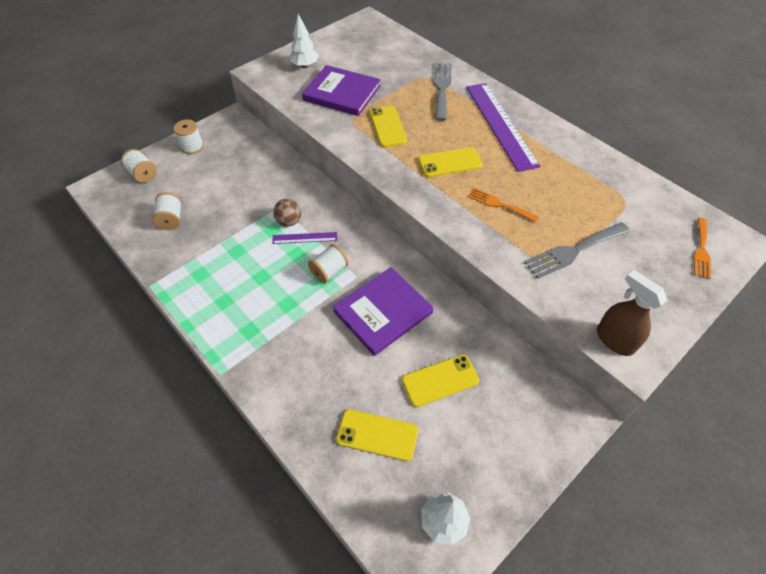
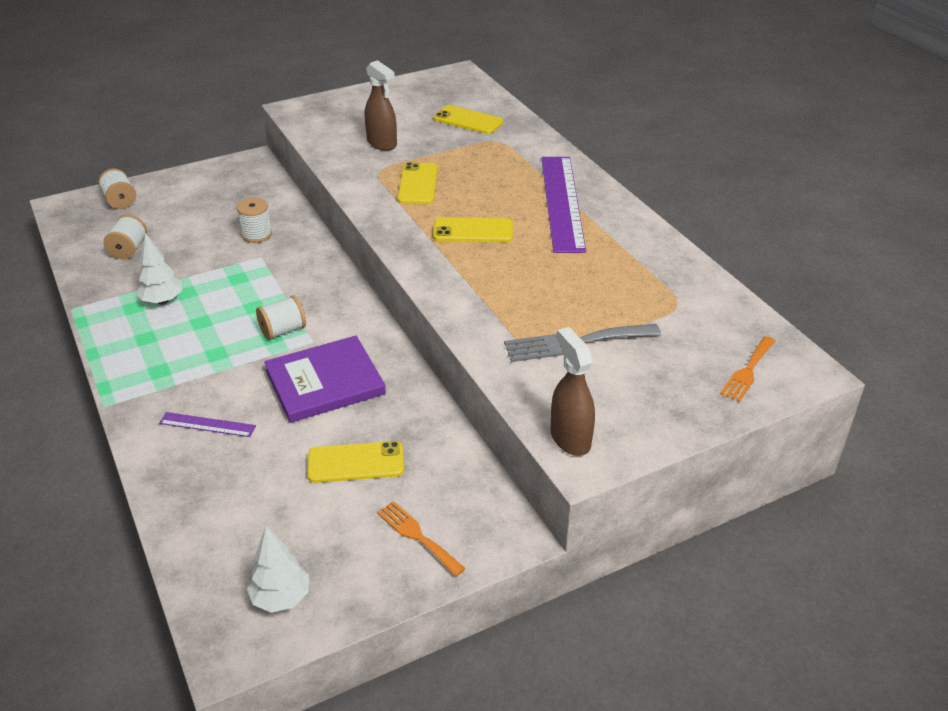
camera: 15 degrees right, 15 degrees down
white spool [173,119,204,154] -> white spool moved to [237,198,272,243]
purple ruler [272,232,337,244] -> purple ruler moved to [159,412,256,437]
brown ball [273,199,301,226] -> none
white tree [289,14,319,68] -> white tree moved to [136,233,182,305]
purple book [302,65,381,116] -> brown spray bottle [365,60,397,151]
yellow phone [336,409,418,461] -> yellow phone moved to [433,105,504,134]
grey fork [433,63,451,121] -> none
orange fork [468,188,539,222] -> orange fork moved to [377,501,465,576]

